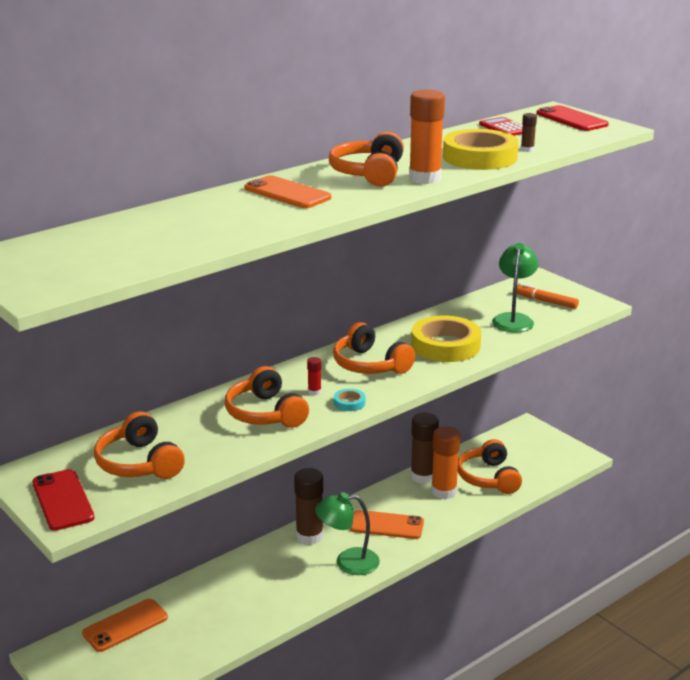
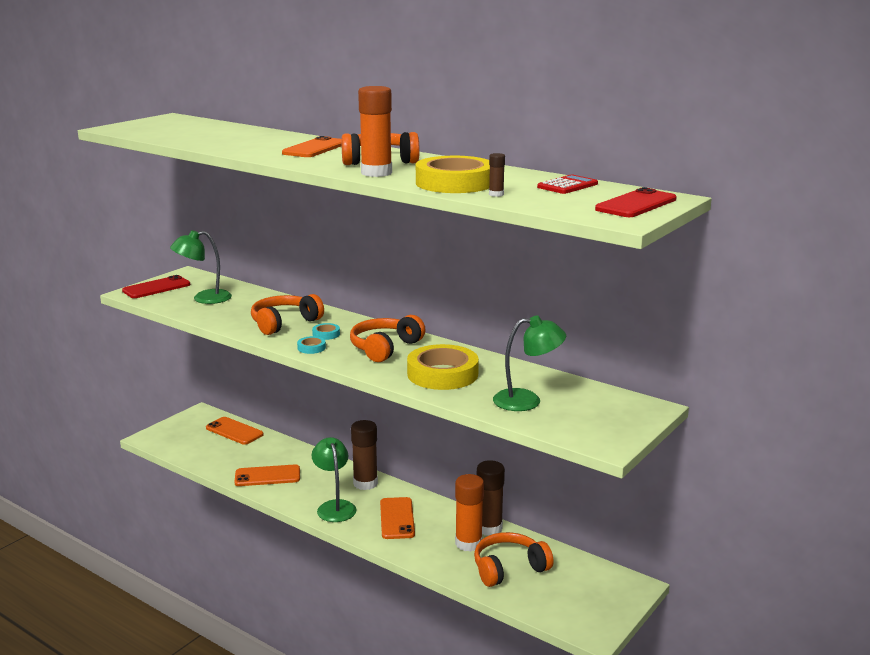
camera: 75 degrees right, 5 degrees down
orange headphones [94,411,185,479] -> green lamp [170,230,232,304]
red glue stick [307,357,321,395] -> turquoise tape [312,323,340,340]
orange marker [517,283,579,309] -> none
none -> orange phone [235,464,300,486]

